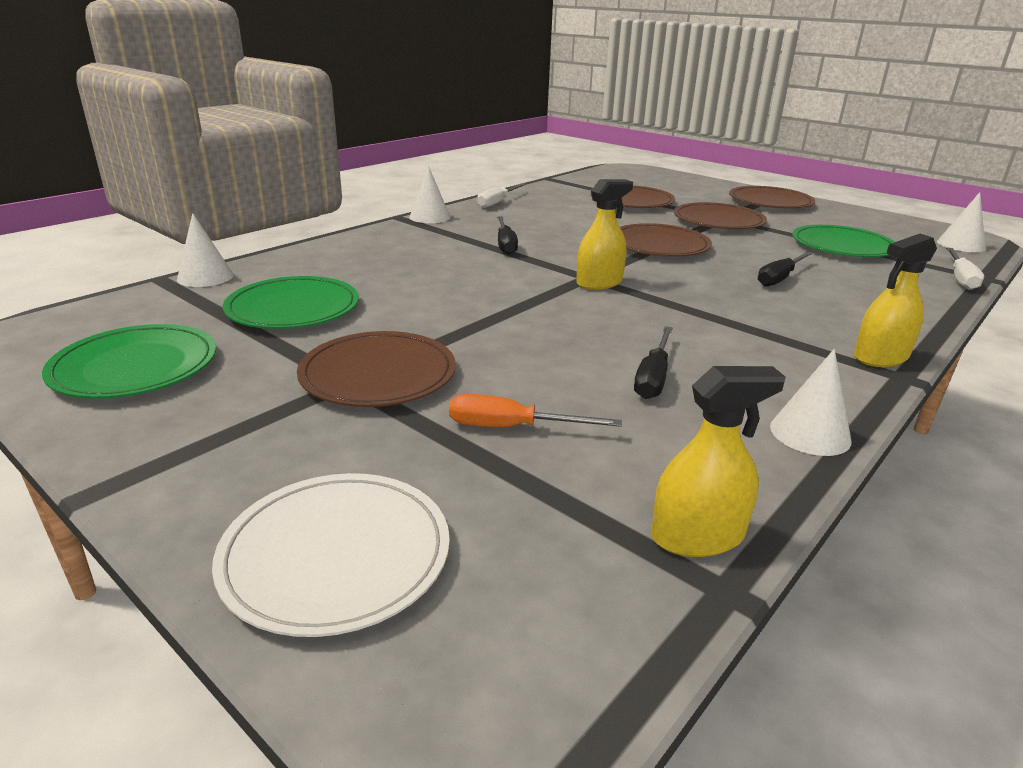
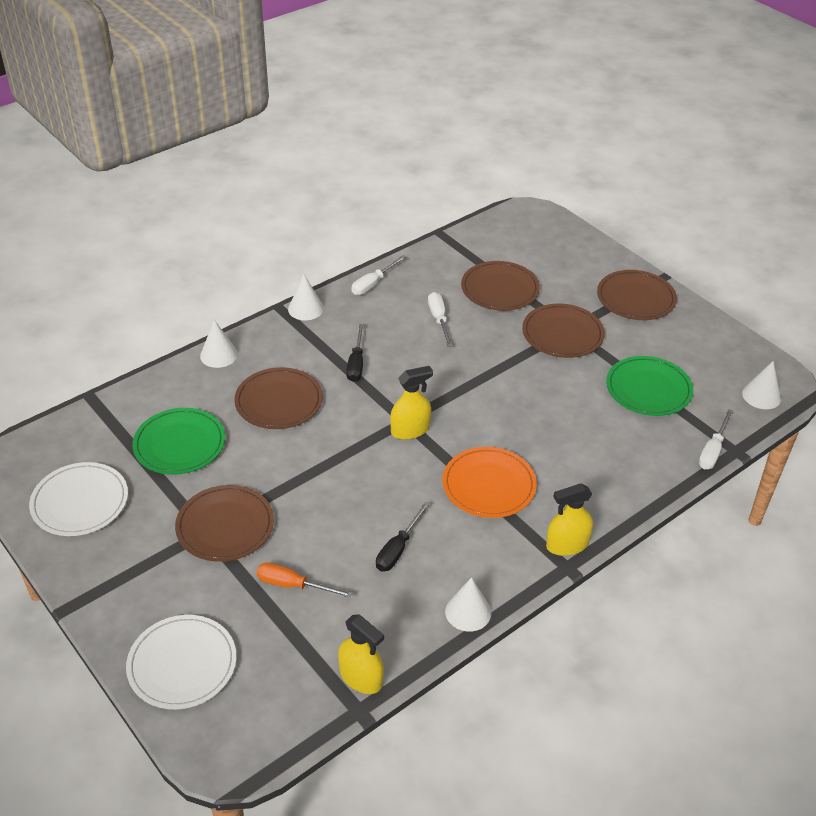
camera: 10 degrees right, 15 degrees up
green plate [42,324,216,399] -> white plate [29,462,128,536]
white cone [177,213,233,287] -> white cone moved to [200,320,238,368]
brown plate [620,223,712,257] -> brown plate moved to [234,367,323,429]
yellow spray bottle [651,366,786,557] -> yellow spray bottle turned 45 degrees clockwise [338,614,384,694]
black screwdriver [758,251,813,287] -> none
none -> white screwdriver [428,292,452,347]
none -> orange plate [442,447,537,518]

